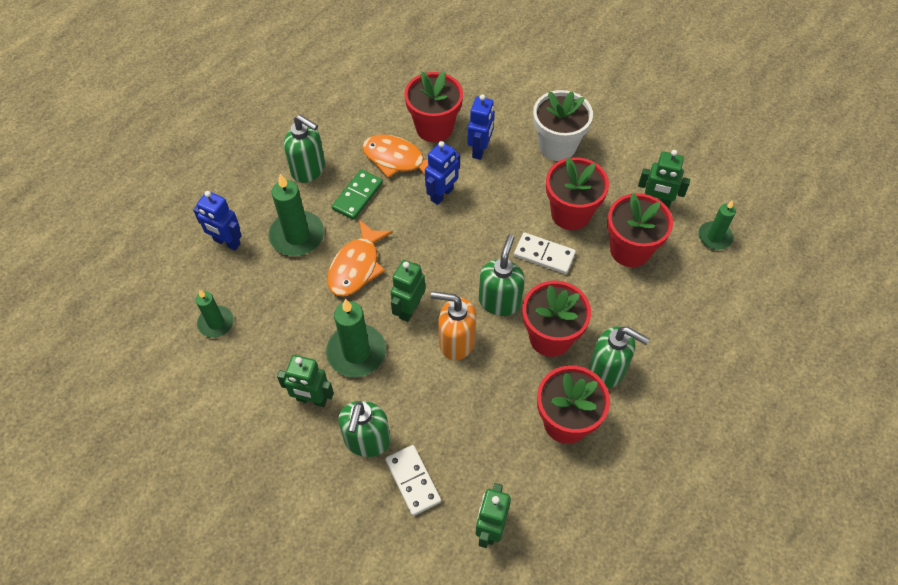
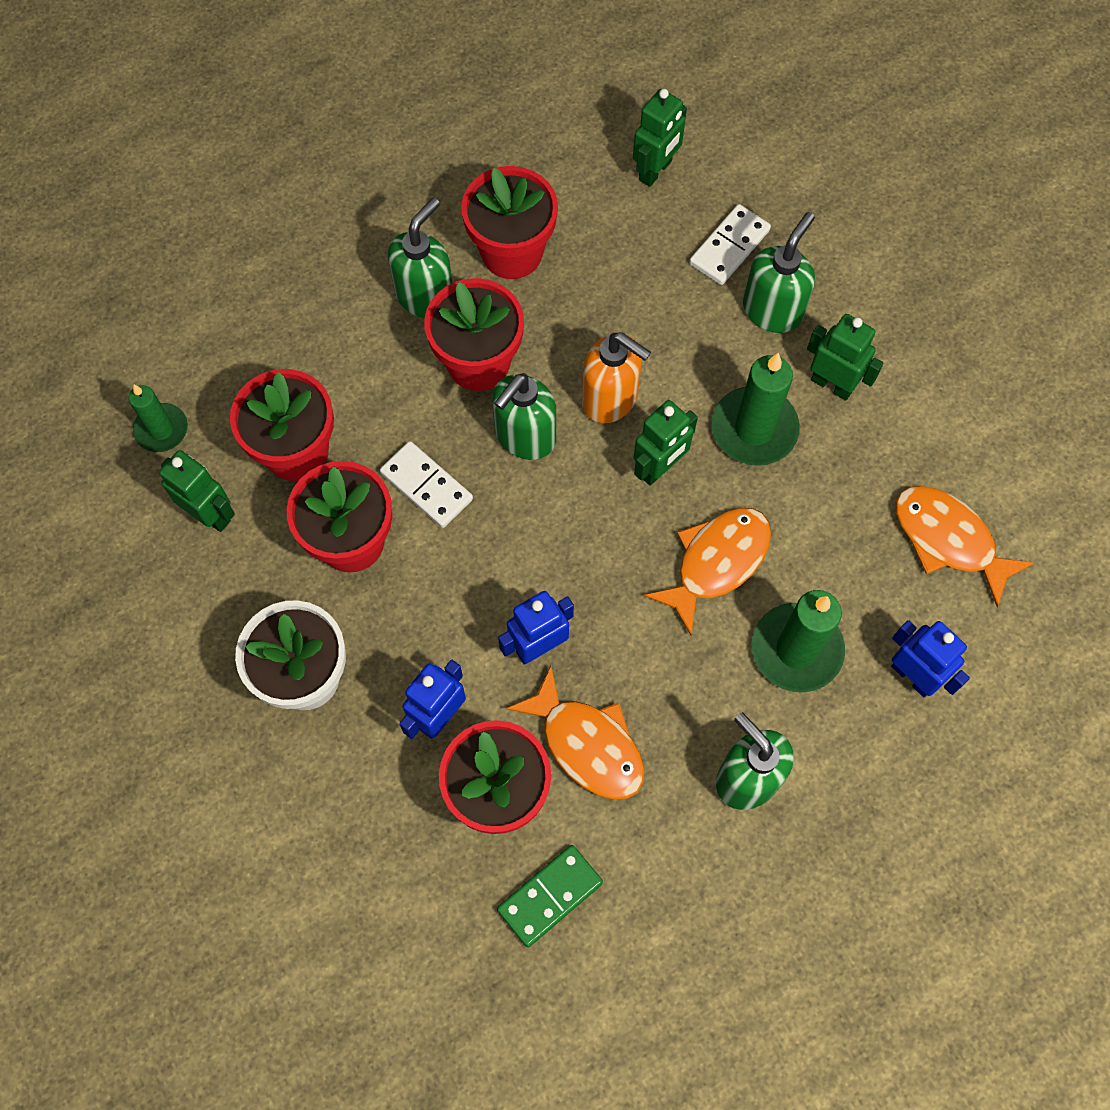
camera: 160 degrees left, 10 degrees up
green candle [196,290,234,338] -> orange fish [895,486,1034,607]
green domino [332,170,383,220] -> green domino moved to [497,845,603,947]
white domino [385,445,441,516] -> white domino turned 45 degrees clockwise [689,204,771,285]
green soap dispenser [589,326,650,388] -> green soap dispenser turned 75 degrees clockwise [388,198,453,318]

